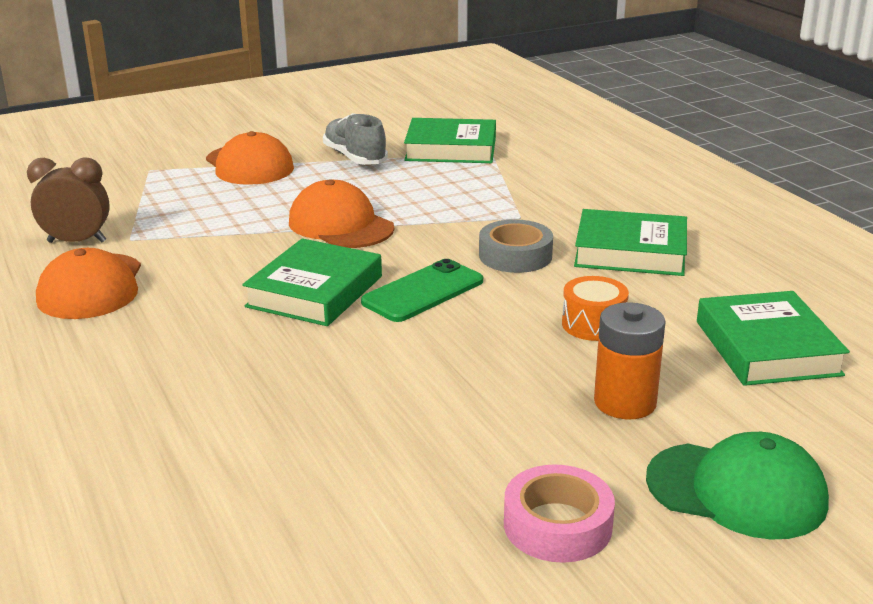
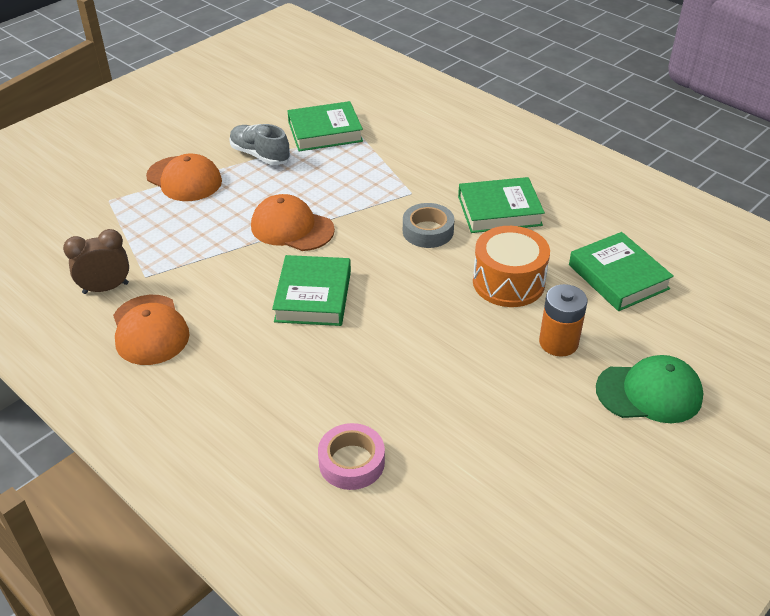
camera: 20 degrees left, 15 degrees up
green phone [361,259,483,322] -> none
pink tape [504,464,615,563] -> pink tape moved to [318,423,385,490]
orange drum [562,276,629,341] -> orange drum [473,226,550,307], size x1.71

